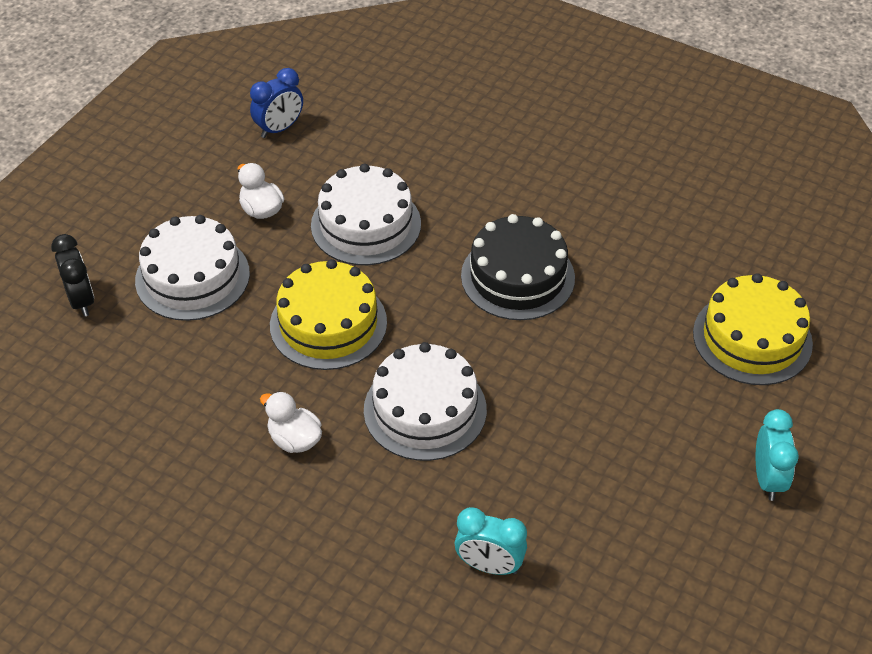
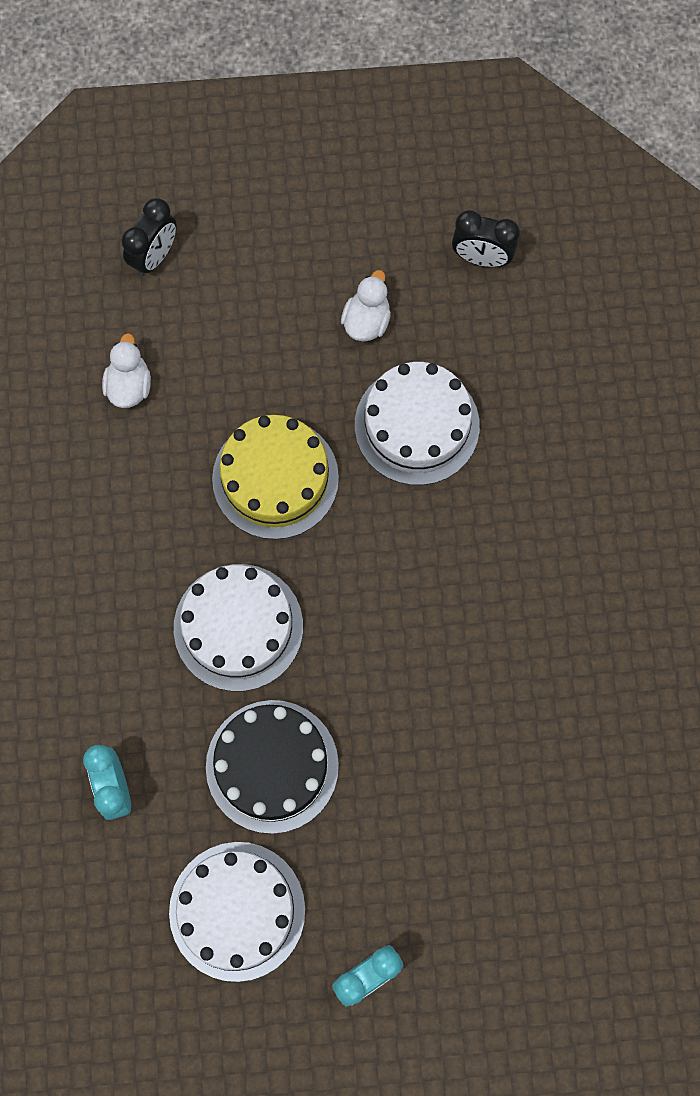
camera: 55 degrees right, 25 degrees up
white cake [135,215,250,321] -> white cake moved to [169,842,305,982]
blue clock [250,68,303,138] -> black clock [452,210,520,267]
white duck [260,391,322,453] -> white duck moved to [102,333,151,408]
black cake [461,214,575,320] -> black cake moved to [206,700,339,834]
yellow cake [693,273,813,385] -> none

